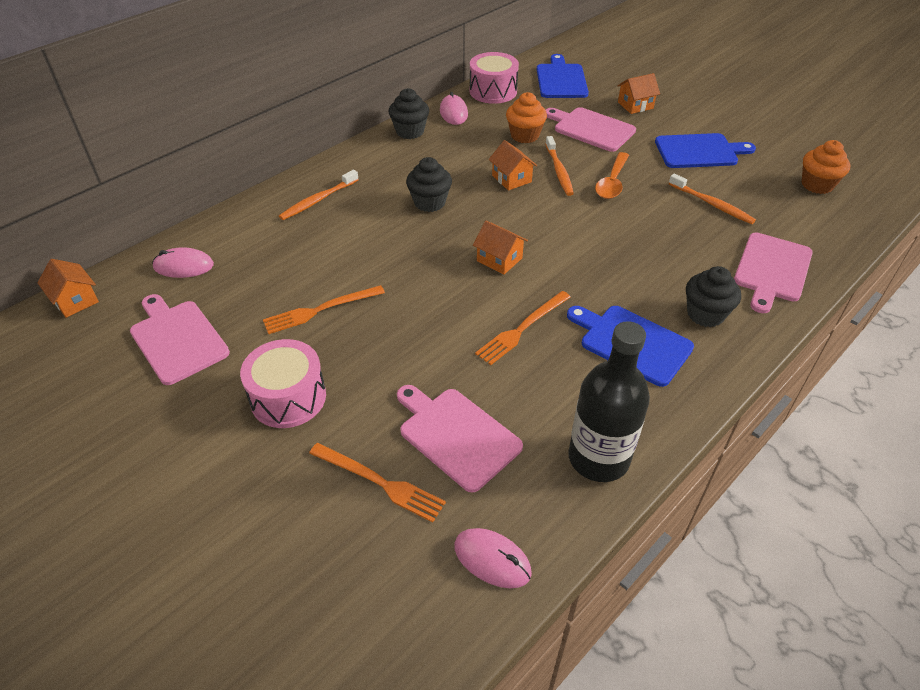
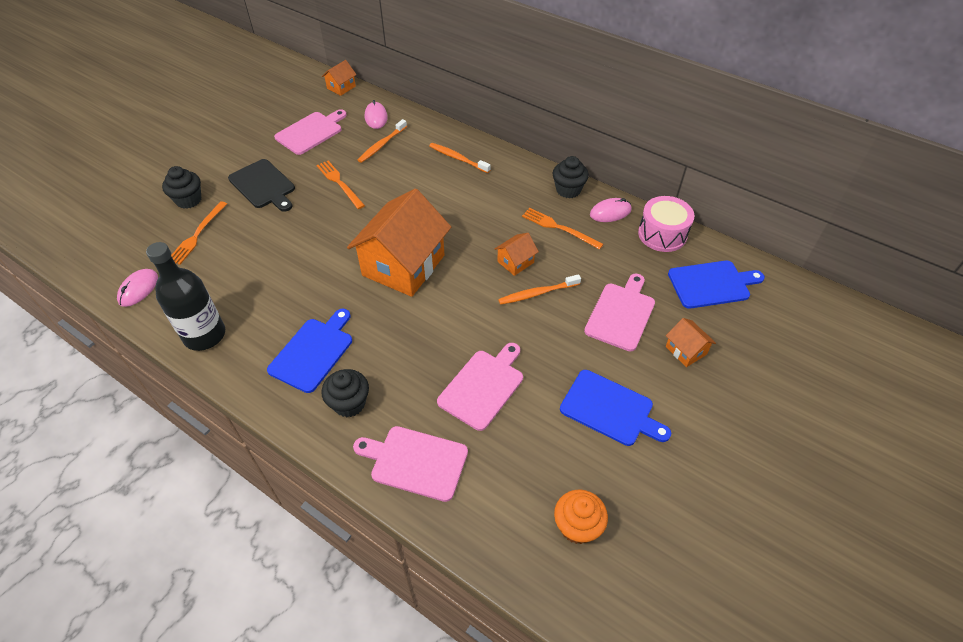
camera: 80 degrees right, 5 degrees up
pink drum [240,339,326,428] -> black cutting board [228,159,295,212]
pink cutting board [397,385,523,492] -> pink cutting board moved to [437,343,523,431]
black cupcake [406,157,452,212] -> black cupcake moved to [162,166,201,209]
orange house [473,220,528,275] -> orange house [347,188,451,297], size x2.31
orange fork [475,291,571,365] -> orange fork moved to [522,208,603,250]
orange cupcake [506,92,547,143] -> none
orange spoon [595,152,629,199] -> none
blue cutting board [655,133,756,168] -> blue cutting board turned 45 degrees counterclockwise [560,370,671,446]
orange toothbrush [669,173,756,224] -> orange toothbrush moved to [358,119,407,163]

